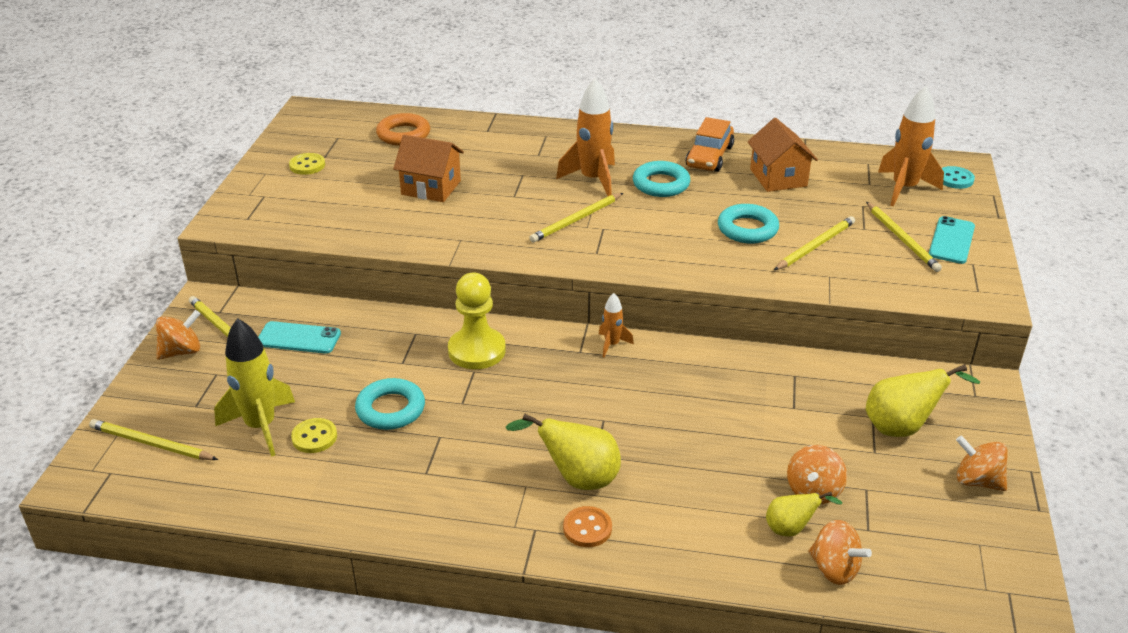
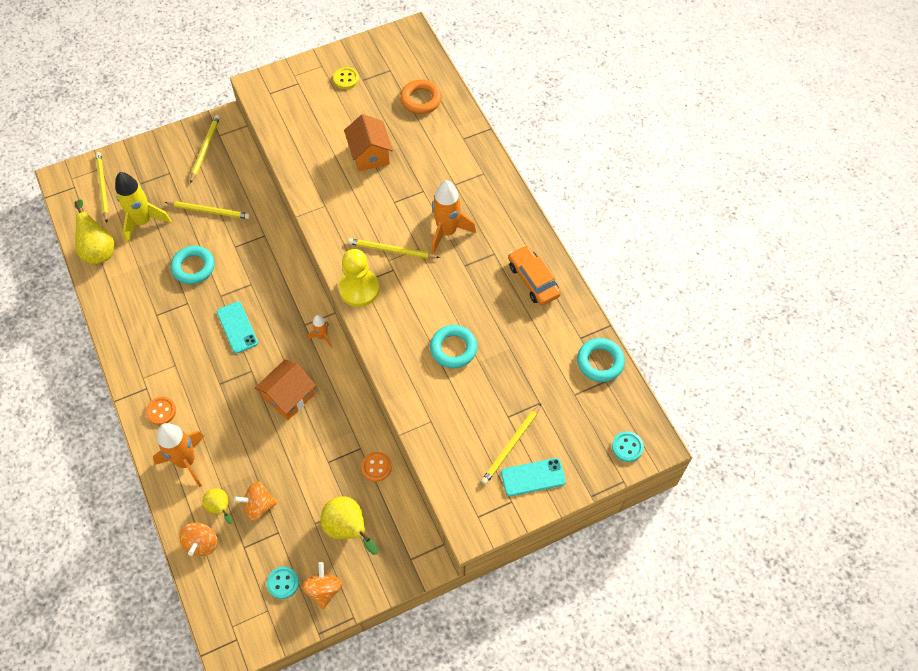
camera: 55 degrees right, 25 degrees up
orange spinning top [156,310,200,360] -> none
turquoise phone [258,321,341,354] -> turquoise phone moved to [217,301,258,353]
yellow button [291,418,337,453] -> none
yellow pawn [448,273,506,369] -> yellow pawn moved to [338,249,379,307]
yellow pear [506,413,621,490] -> yellow pear moved to [74,200,115,265]
turquoise ring [633,161,691,197] -> turquoise ring moved to [577,338,625,382]
orange car [686,117,734,171] -> orange car turned 75 degrees clockwise [508,245,561,305]
orange house [747,118,818,192] -> orange house moved to [255,359,316,420]
yellow pencil [774,216,855,270] -> yellow pencil moved to [164,201,250,219]
orange rocket [878,86,944,207] -> orange rocket moved to [153,423,205,487]
none -> turquoise button [267,566,299,599]
none -> orange button [361,452,392,482]

